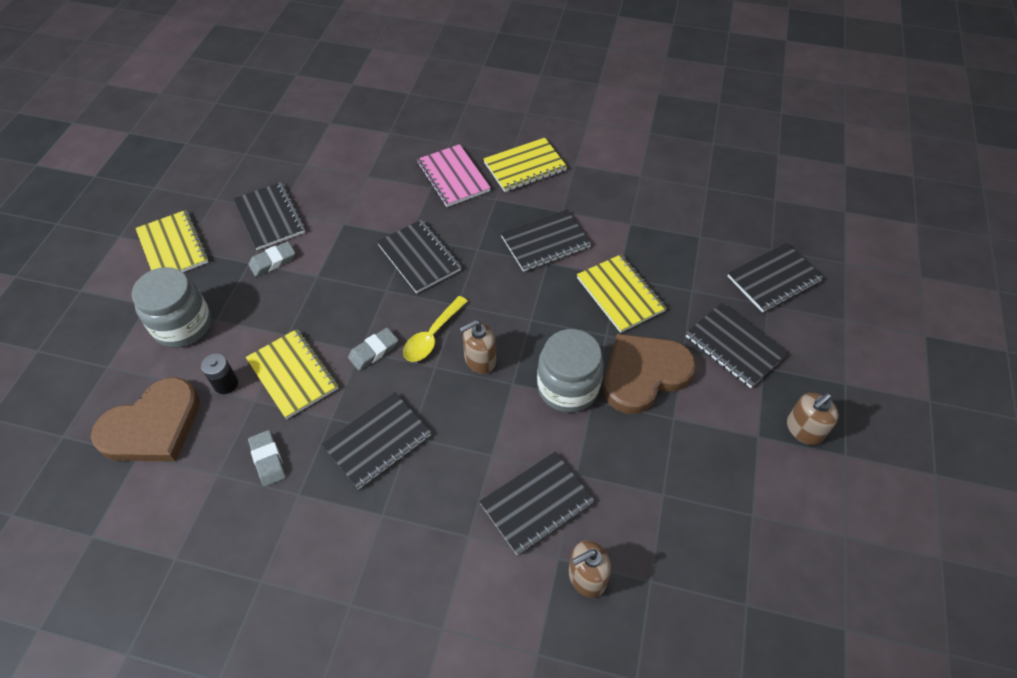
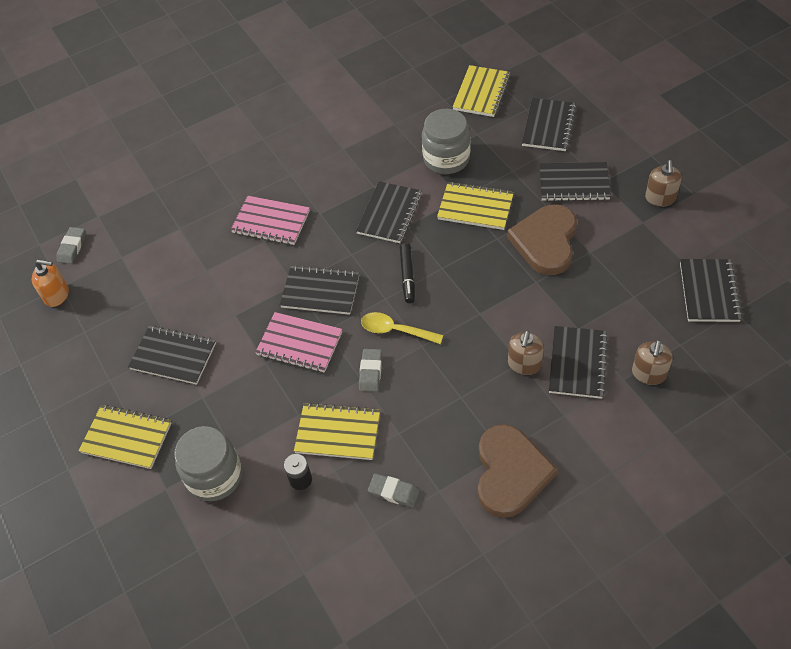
camera: 40 degrees left, 0 degrees up
brown heart [91,377,200,461] -> brown heart moved to [478,424,558,518]
grey eraser [248,241,295,277] -> grey eraser moved to [57,227,85,264]
black notebook [321,392,431,490] -> black notebook moved to [680,259,742,322]
yellow spoon [403,296,468,362] -> yellow spoon turned 120 degrees clockwise [361,312,443,344]
brown soap dispenser [459,320,496,374] -> brown soap dispenser moved to [508,330,544,375]
yellow notebook [483,138,567,192] -> yellow notebook moved to [453,65,510,117]
grey jar [537,329,604,413] -> grey jar moved to [422,109,470,174]
none -> orange soap dispenser [32,260,69,307]
none -> pink notebook [255,312,342,373]
none -> black marker [400,243,415,303]

